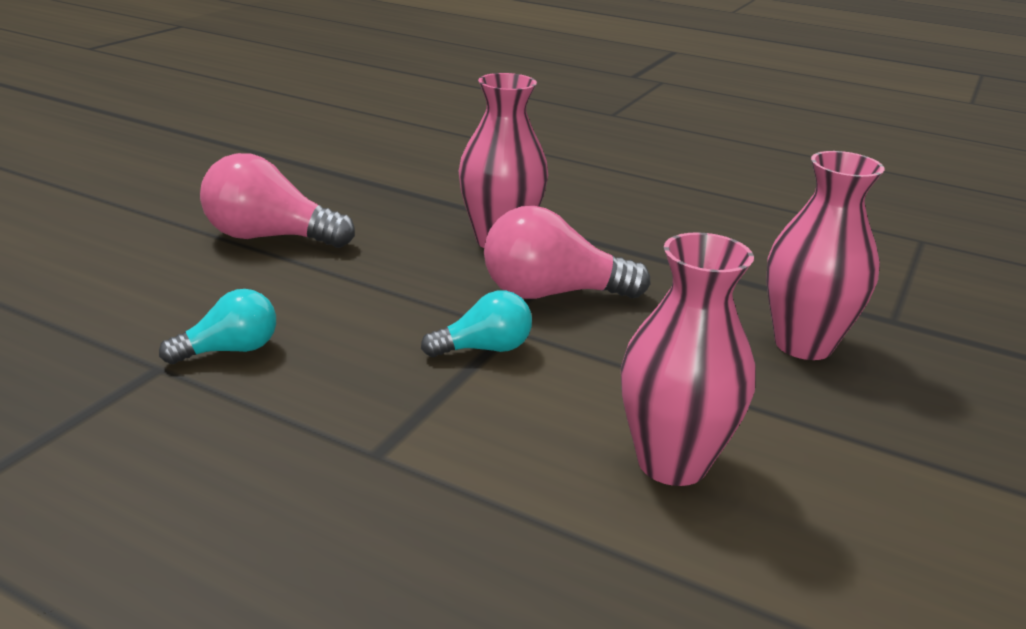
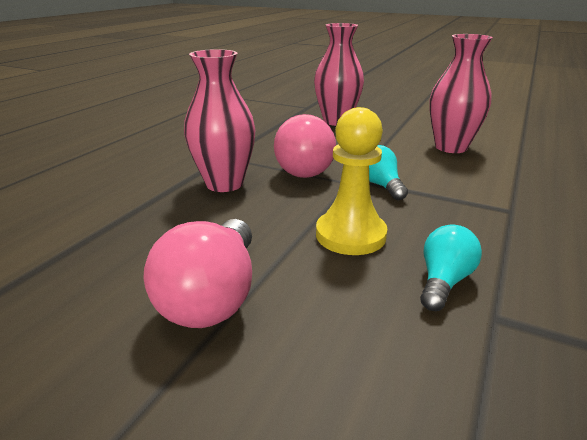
camera: 90 degrees left, 0 degrees up
turquoise light bulb [159,289,276,364] -> turquoise light bulb turned 60 degrees clockwise [420,225,482,311]
none -> yellow pawn [316,107,388,255]

